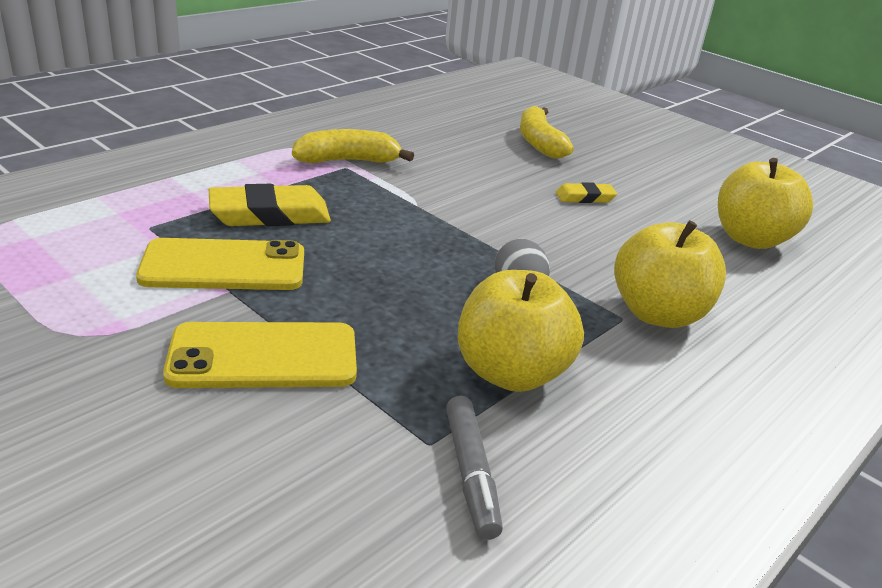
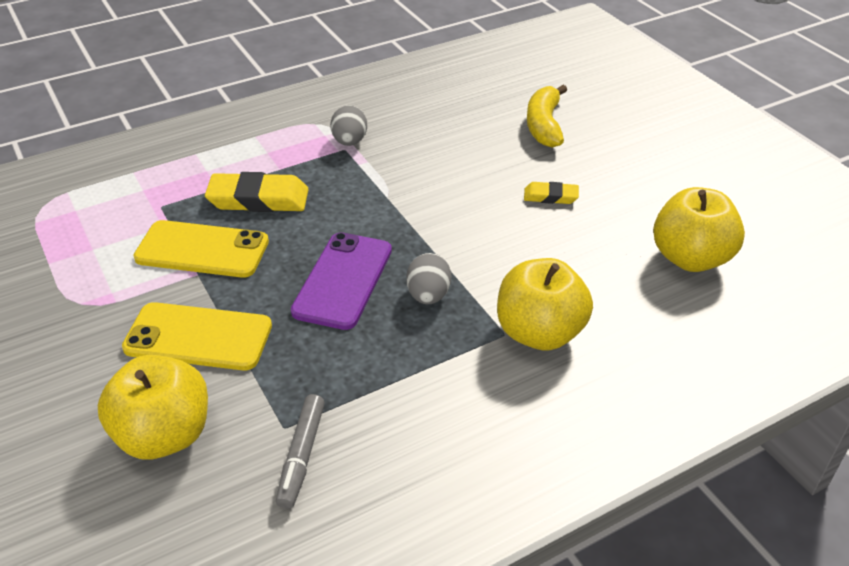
camera: 20 degrees right, 10 degrees up
yellow banana [292,129,414,164] -> grey egg [330,105,367,146]
yellow apple [458,270,584,392] -> yellow apple moved to [98,355,208,460]
none -> purple phone [291,232,392,330]

